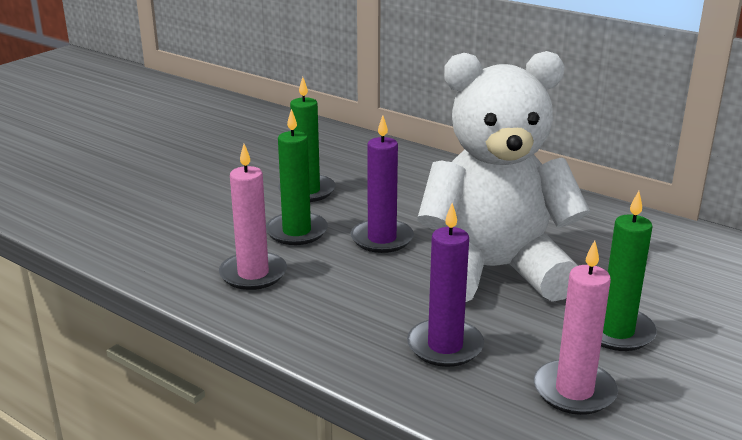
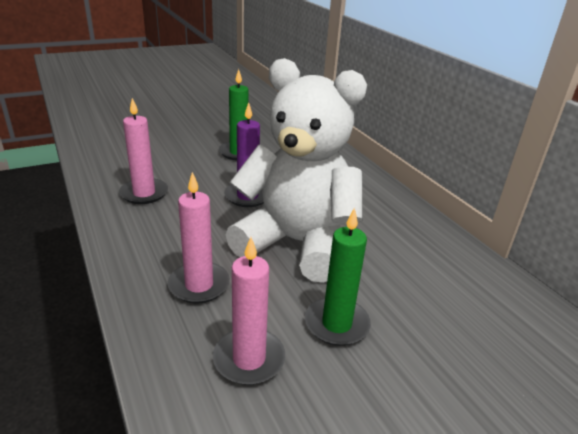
camera: 25 degrees right, 5 degrees up
green candle [266,109,328,245] -> none
purple candle [407,203,484,367] -> pink candle [168,172,230,303]

